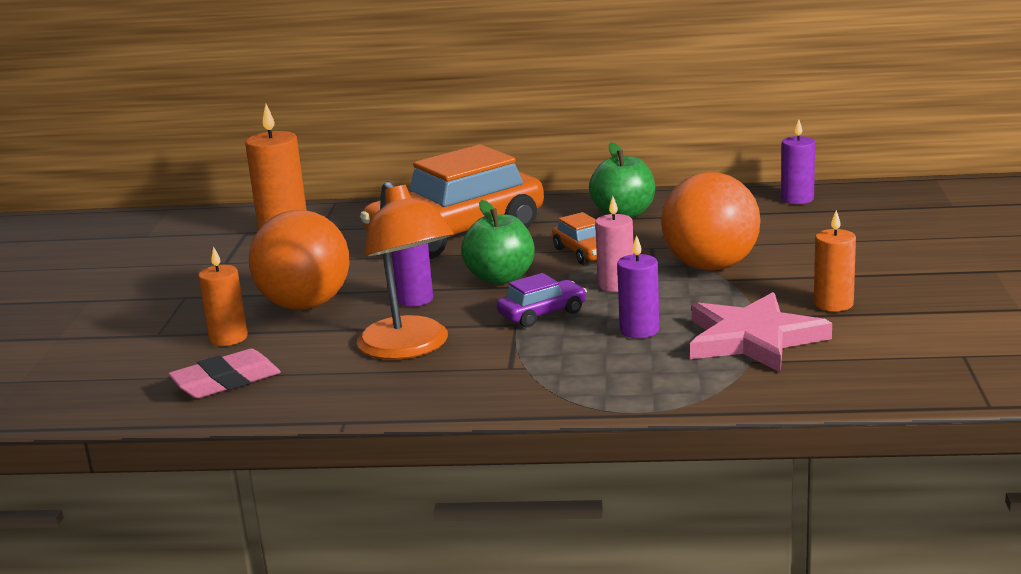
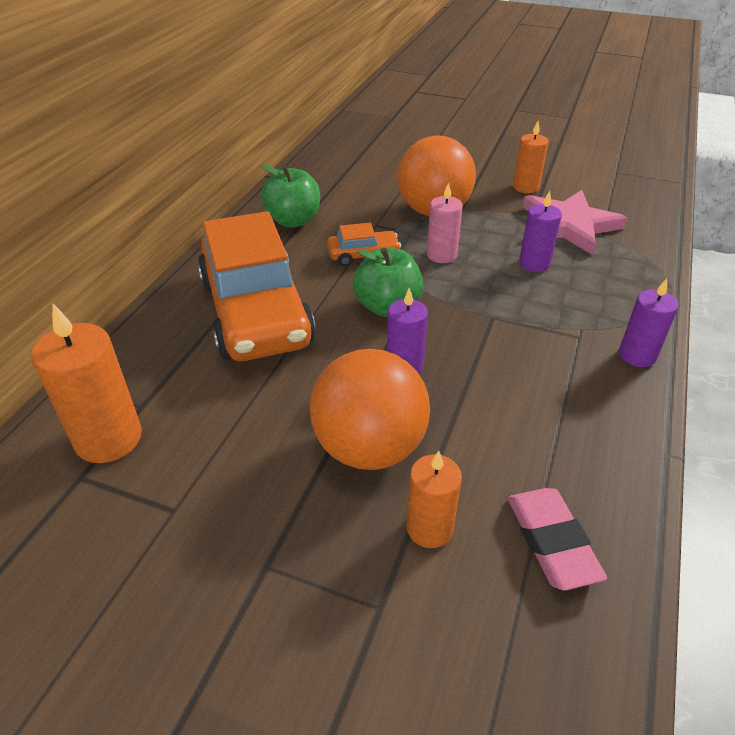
camera: 75 degrees left, 20 degrees up
orange lamp [357,181,454,360] -> none
purple car [497,273,587,327] -> none
purple candle [781,119,815,204] -> purple candle moved to [619,278,679,367]

